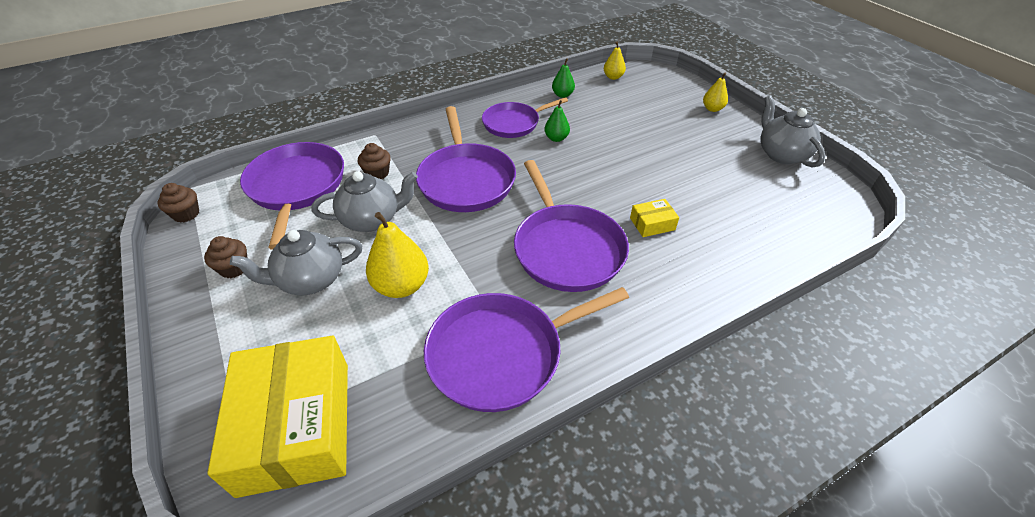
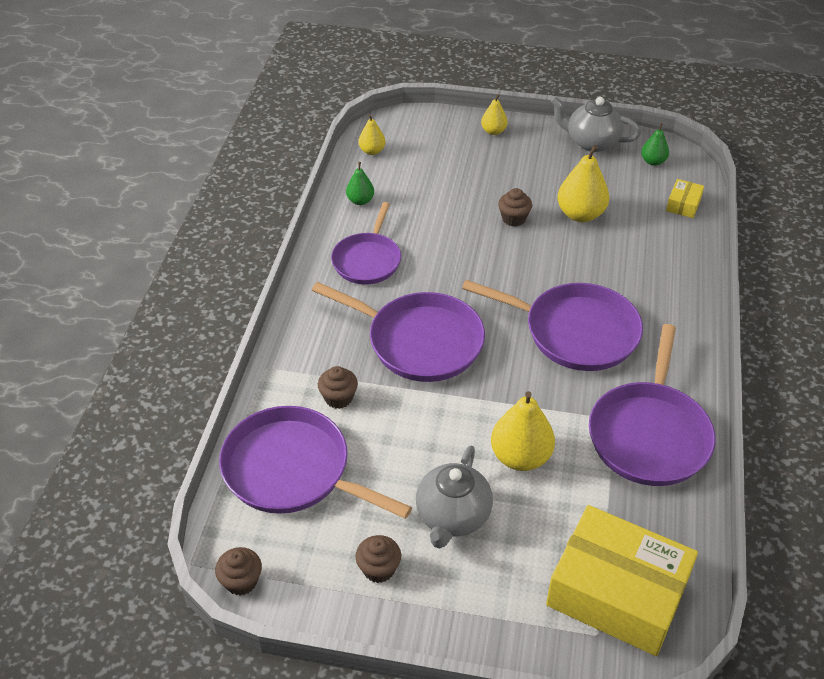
camera: 50 degrees left, 0 degrees up
grey teapot [312,171,418,232] -> none
green pear [544,100,570,142] -> green pear moved to [641,123,669,166]
yellow box [630,199,679,237] -> yellow box moved to [666,179,704,218]
none -> brown cupcake [498,188,532,226]
none -> yellow pear [557,145,609,222]

